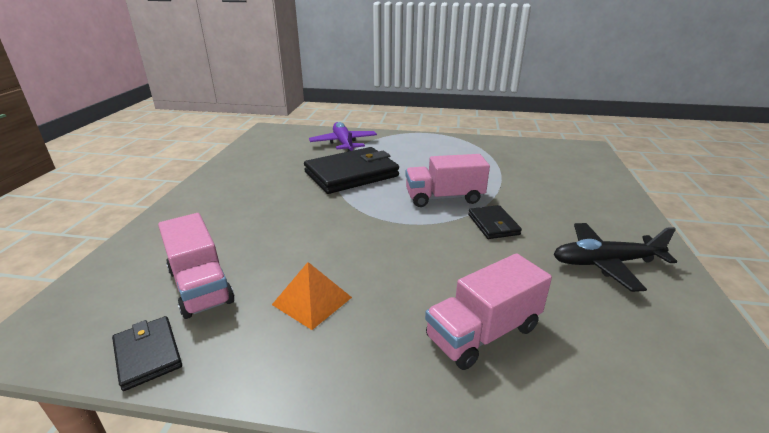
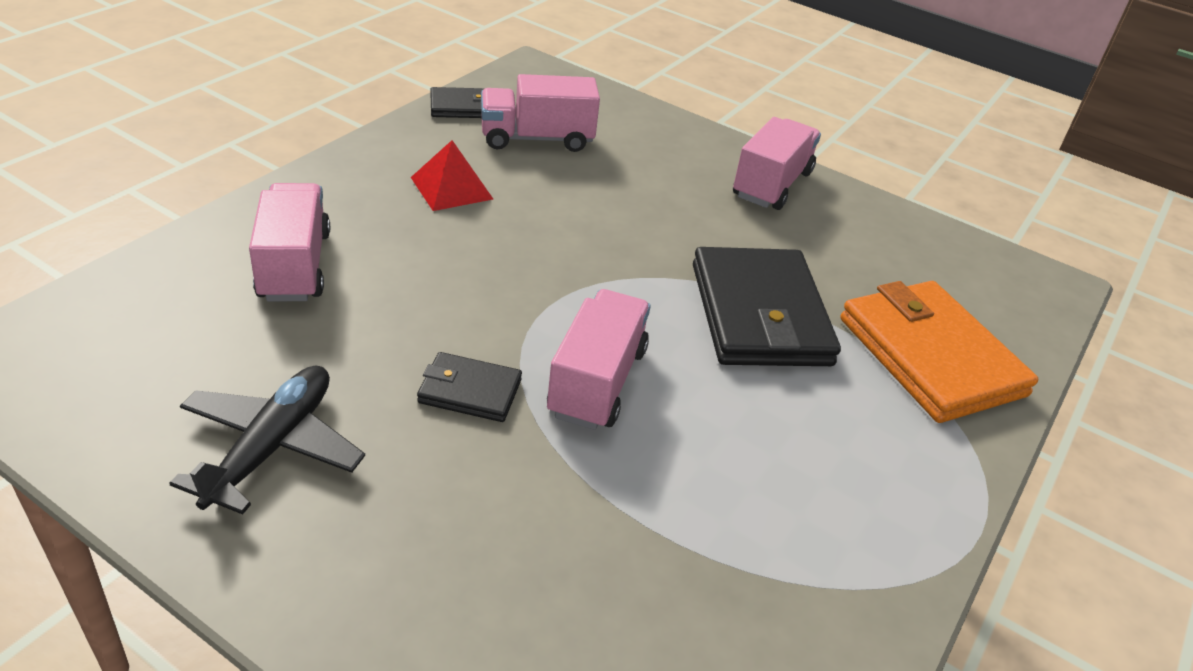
camera: 110 degrees right, 10 degrees up
orange pyramid [272,262,352,330] -> red pyramid [411,140,493,211]
purple plane [309,122,377,152] -> orange wallet [840,281,1038,423]
none -> pink truck [733,117,821,210]

